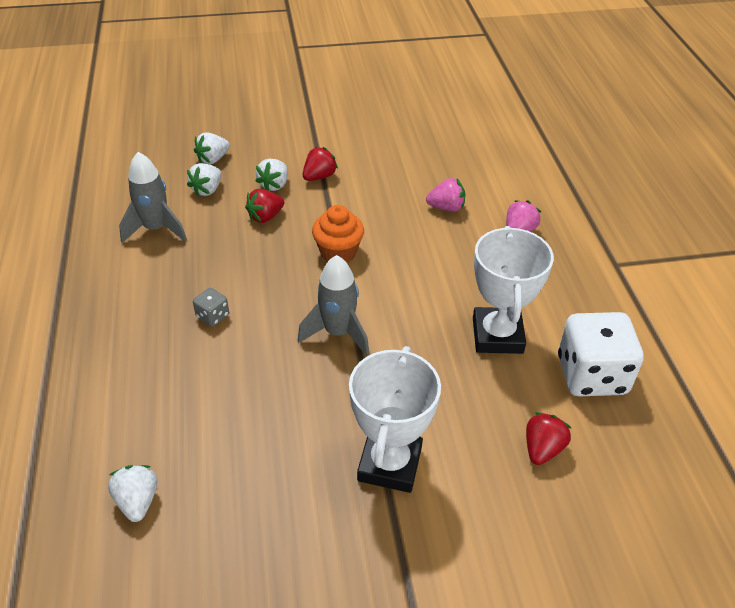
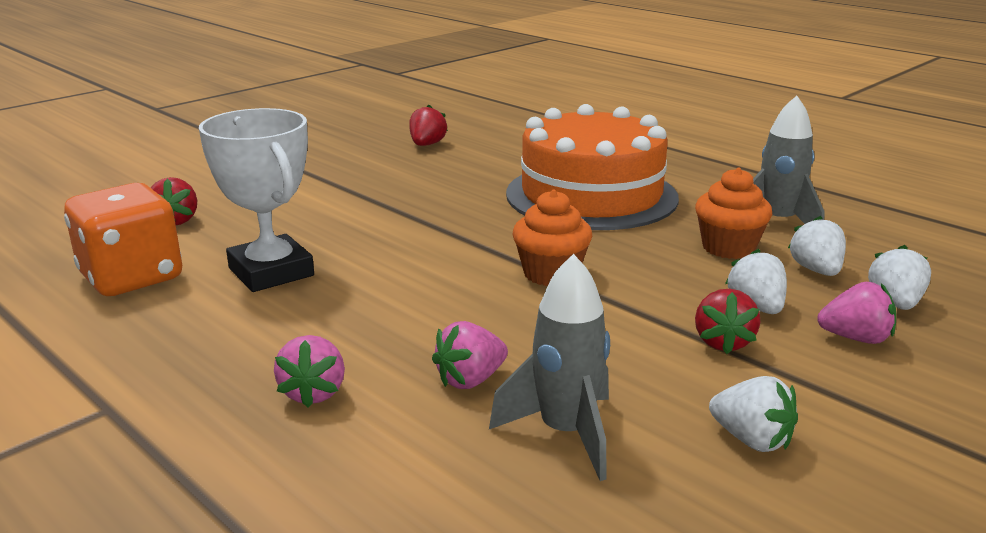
camera: 145 degrees right, 20 degrees down
white strawberry [108,465,157,522] -> white strawberry moved to [709,376,798,452]
grey dice [193,288,229,327] -> orange cake [506,104,679,230]
red strawberry [245,189,285,223] -> red strawberry moved to [409,104,448,146]
grey rocket [298,255,369,356] -> grey rocket moved to [489,254,610,481]
white trophy [349,346,441,493] -> none
white dice [558,312,644,397] -> orange dice [64,183,182,296]
none -> orange cupcake [695,168,772,259]
none -> pink strawberry [817,282,896,344]

